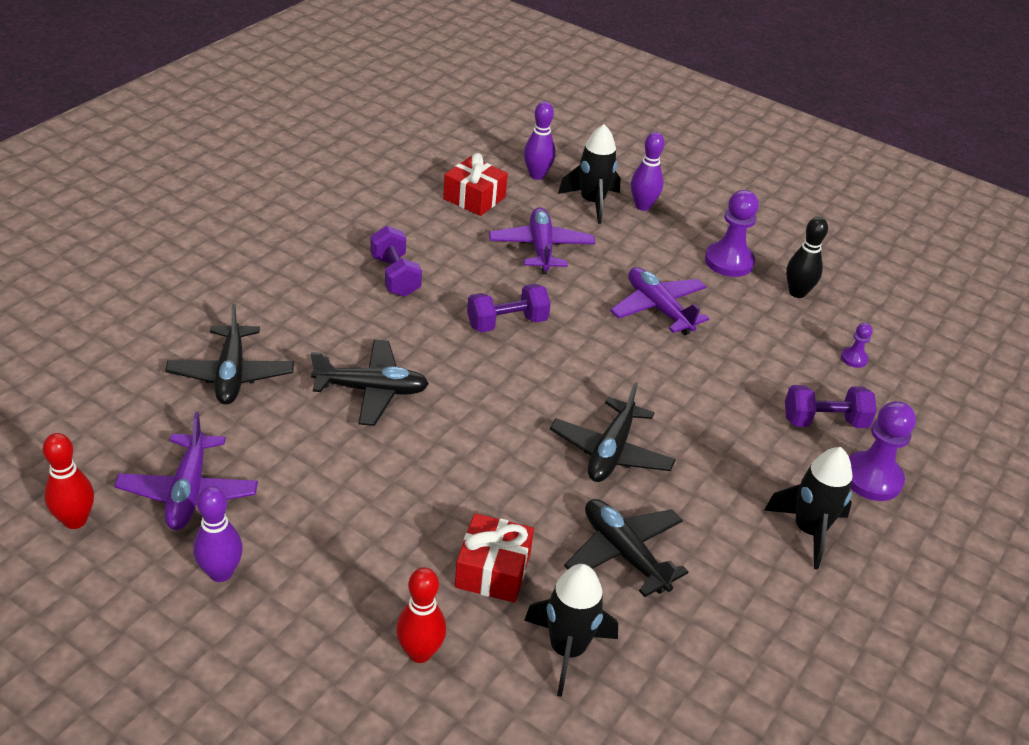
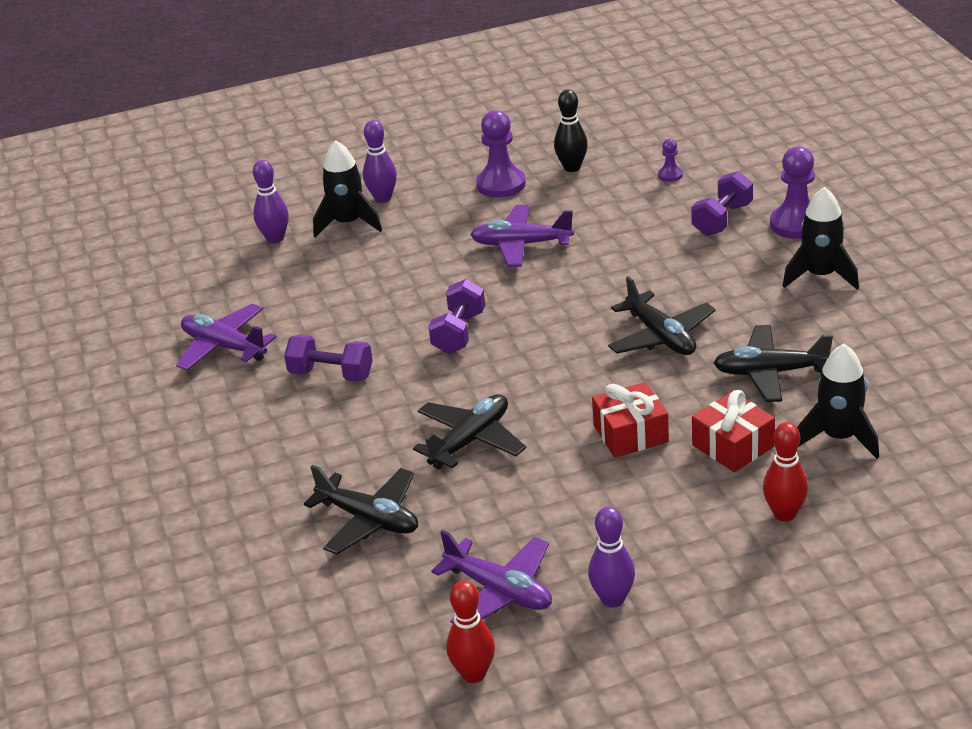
camera: 45 degrees left, 5 degrees down
red gift [443,153,508,216] -> red gift moved to [592,382,669,458]
purple plane [489,207,595,274] -> purple plane moved to [176,304,276,370]

